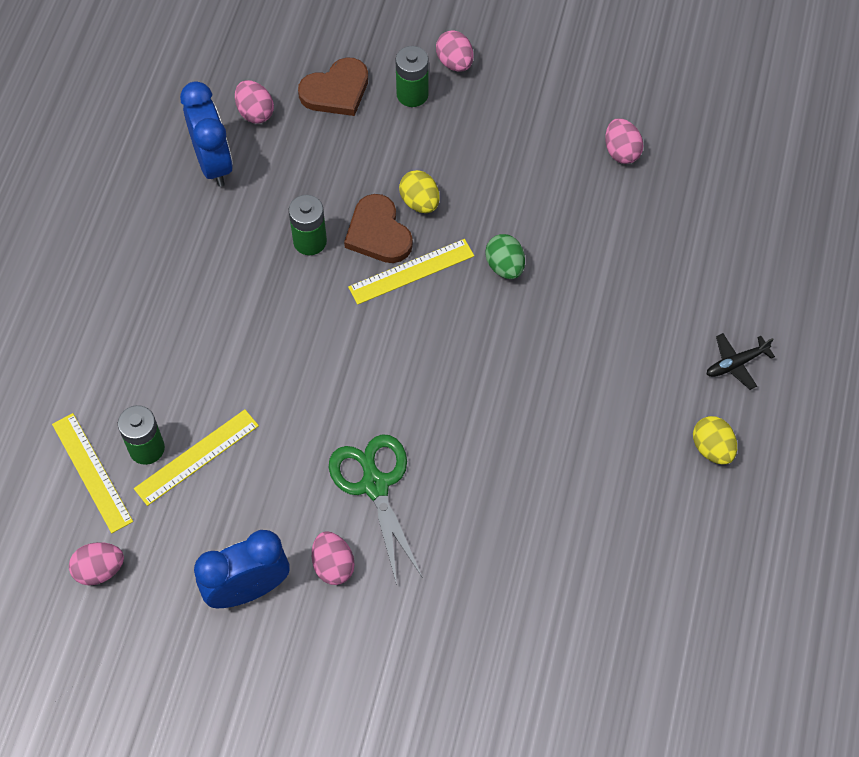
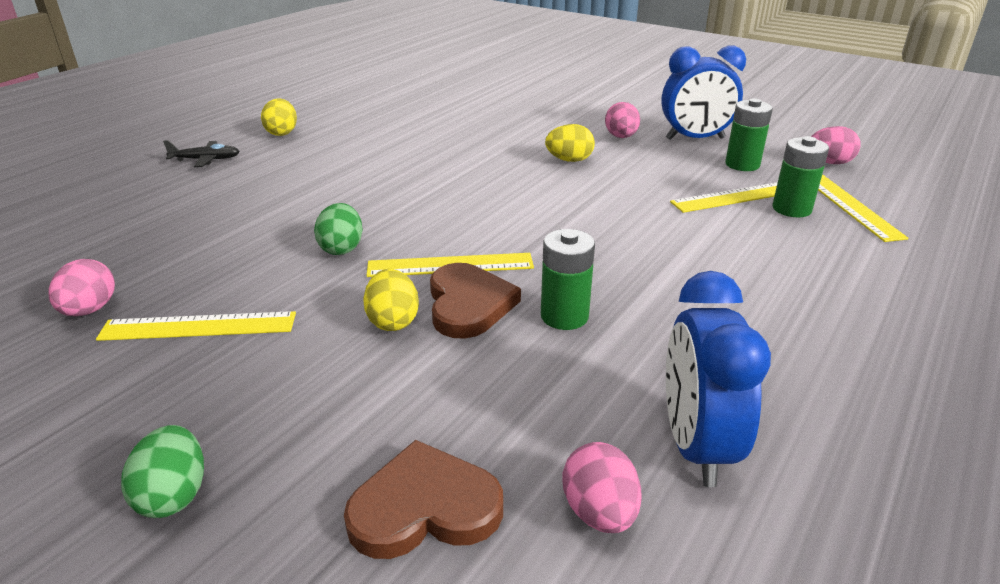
camera: 160 degrees left, 30 degrees down
green scissors [329,434,423,585] -> yellow egg [545,124,595,162]
green battery [395,46,429,107] -> green battery moved to [725,98,773,171]
pink egg [436,30,474,72] -> green egg [121,425,204,518]
none -> yellow ruler [96,311,296,341]

